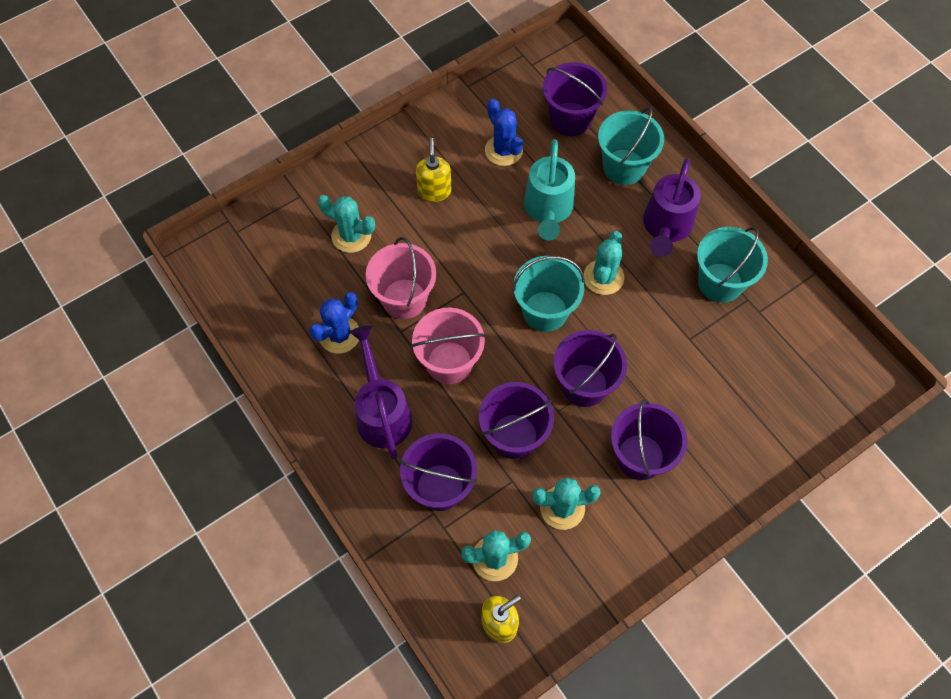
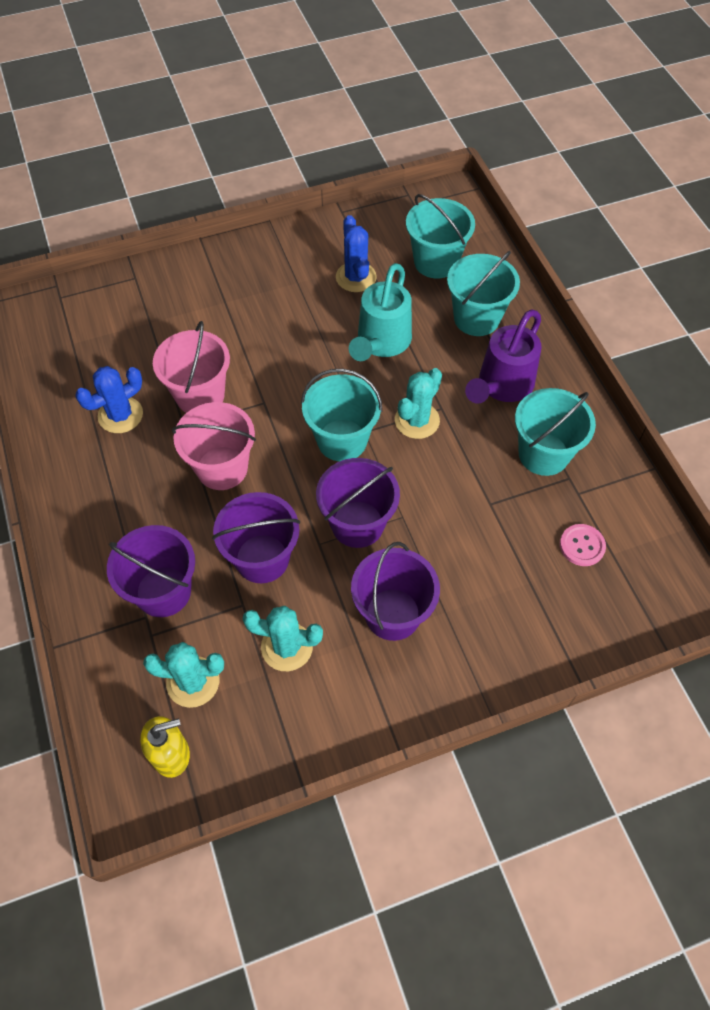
camera: 15 degrees right, 5 degrees down
turquoise cactus [318,195,375,253] -> none
purple watering can [350,326,412,459] -> none
yellow soap dispenser [416,138,451,202] -> none
purple bucket [543,62,607,136] -> turquoise bucket [406,194,475,278]
none -> pink button [560,524,606,566]

